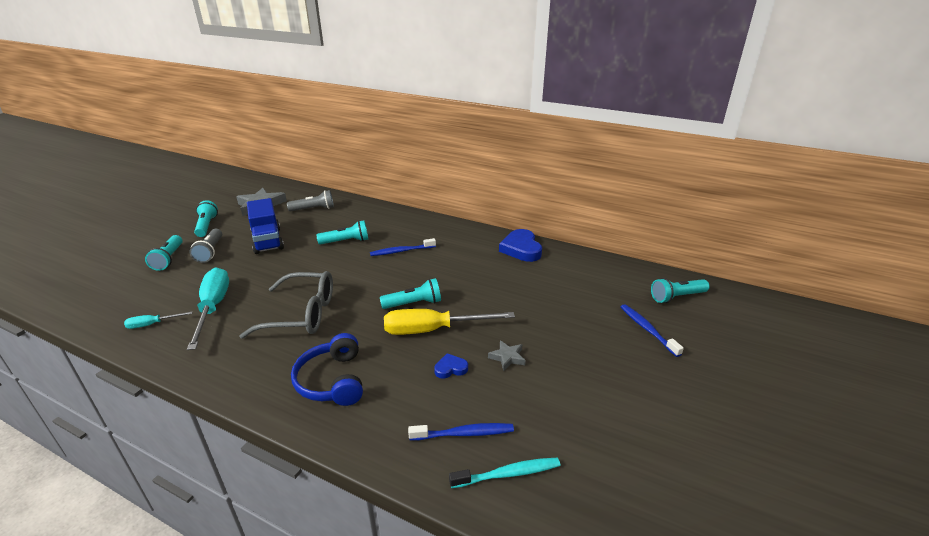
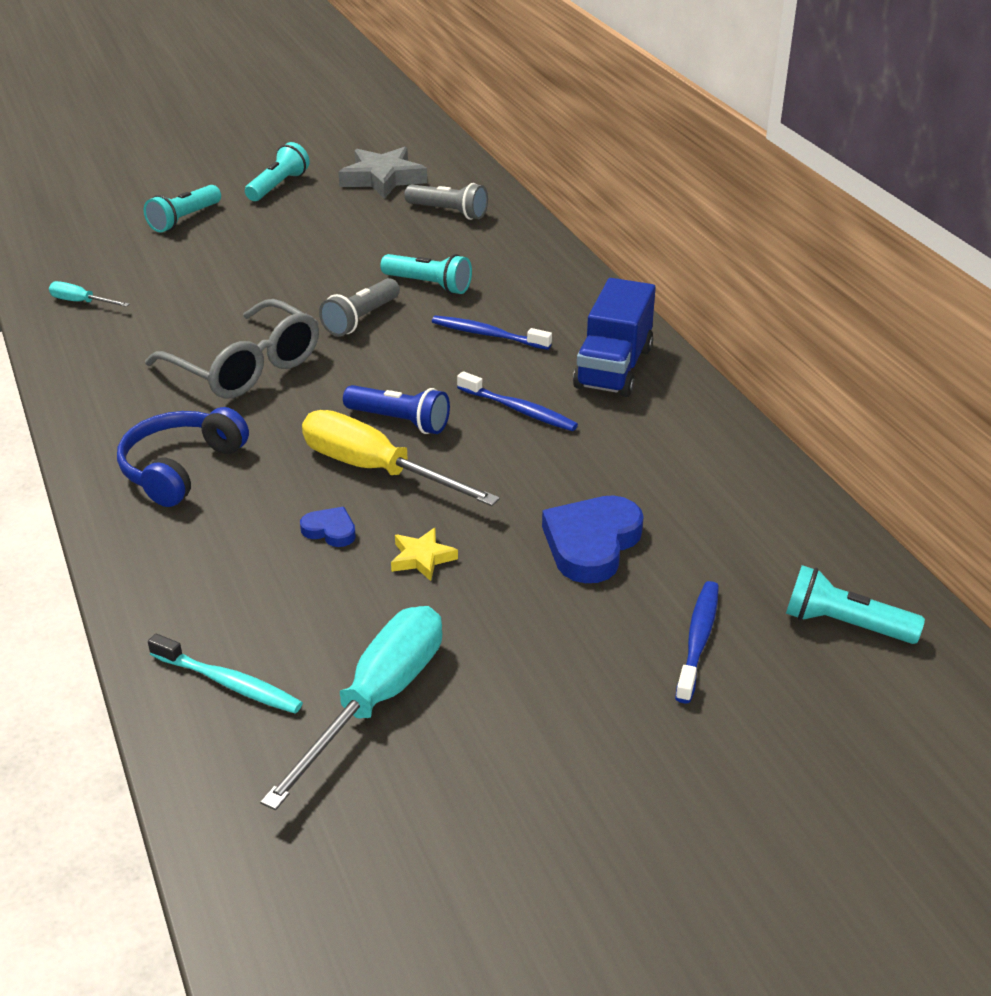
camera: 40 degrees right, 5 degrees up
turquoise screwdriver [187,267,229,350] -> turquoise screwdriver moved to [260,606,443,810]
grey flashlight [190,229,222,263] -> grey flashlight moved to [319,278,400,336]
blue truck [247,198,284,254] -> blue truck moved to [573,278,656,397]
turquoise flashlight [380,278,441,309] -> blue flashlight [343,385,450,434]
blue toothbrush [408,423,514,440] -> blue toothbrush moved to [457,371,578,431]
grey star [488,340,526,371] -> yellow star [391,528,458,581]
blue heart [499,229,542,262] -> blue heart moved to [542,495,644,583]

